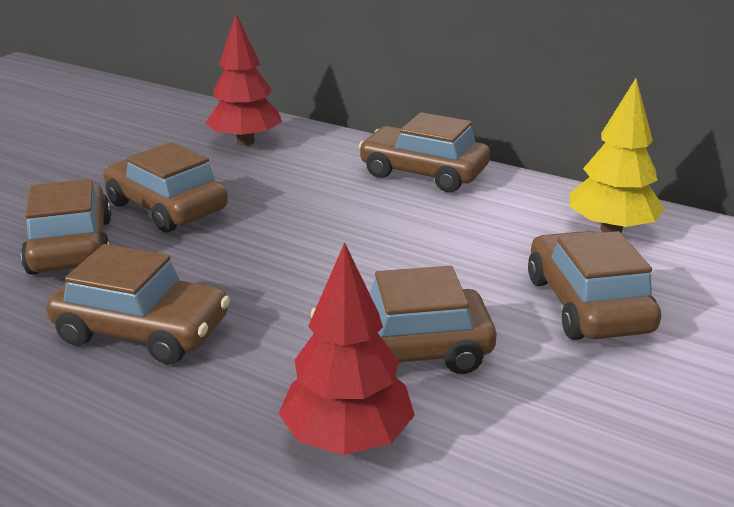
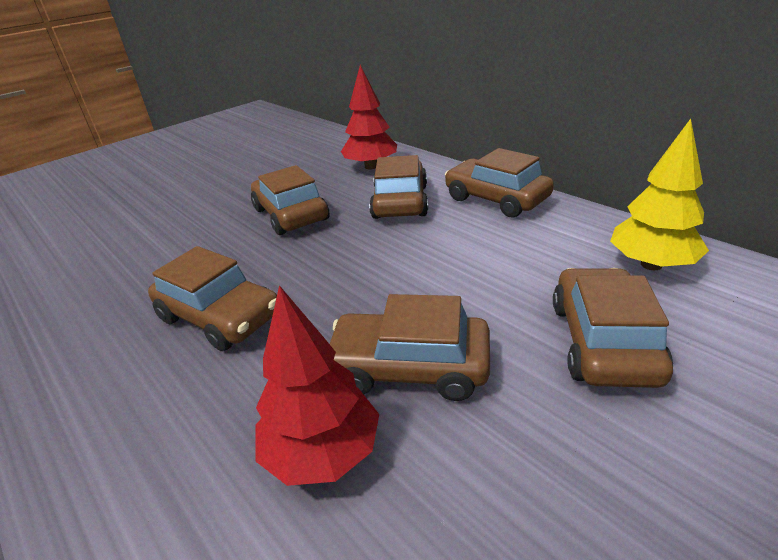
camera: 20 degrees right, 5 degrees up
brown car [21,179,112,275] -> brown car moved to [369,155,428,219]

